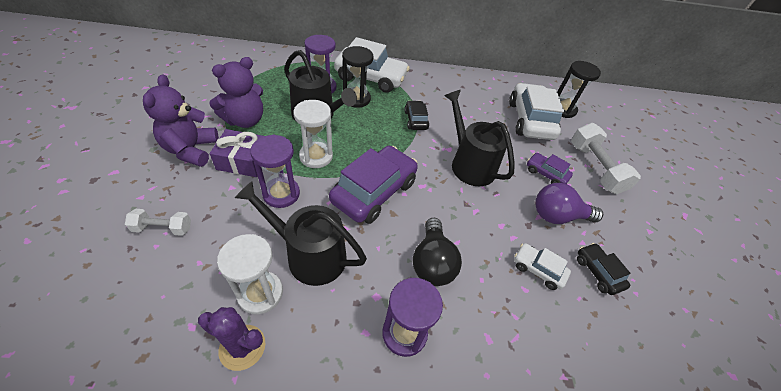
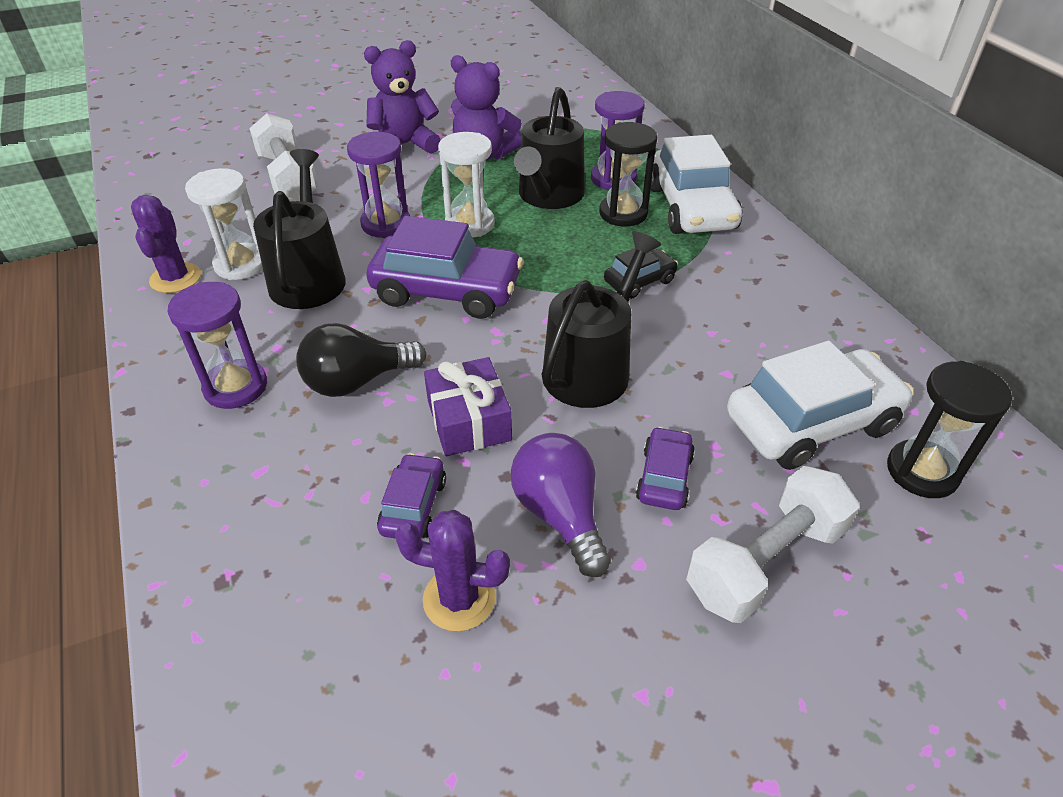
camera: 70 degrees right, 5 degrees down
white dumbbell [125,209,191,236] -> white dumbbell [250,113,318,201], size x1.78
purple gift [209,129,264,177] -> purple gift moved to [424,357,512,456]
white car [514,243,571,290] -> purple car [377,453,446,539]
black car [577,243,631,295] -> purple cactus [395,510,510,631]

